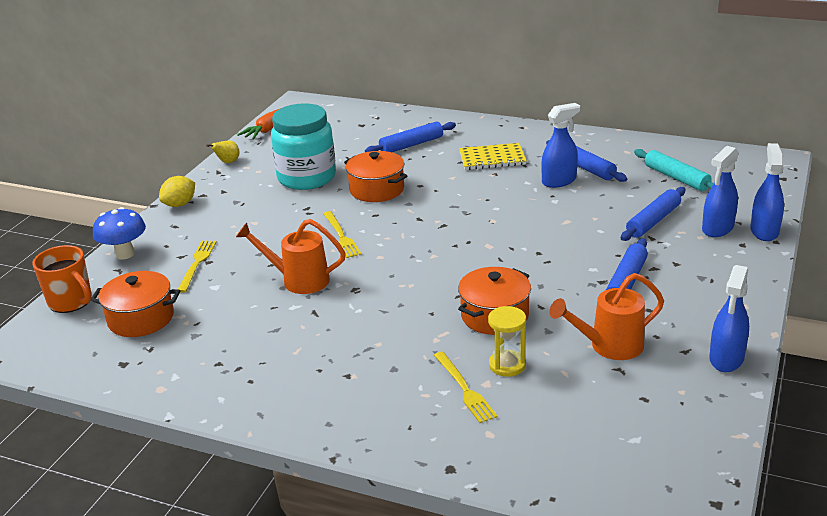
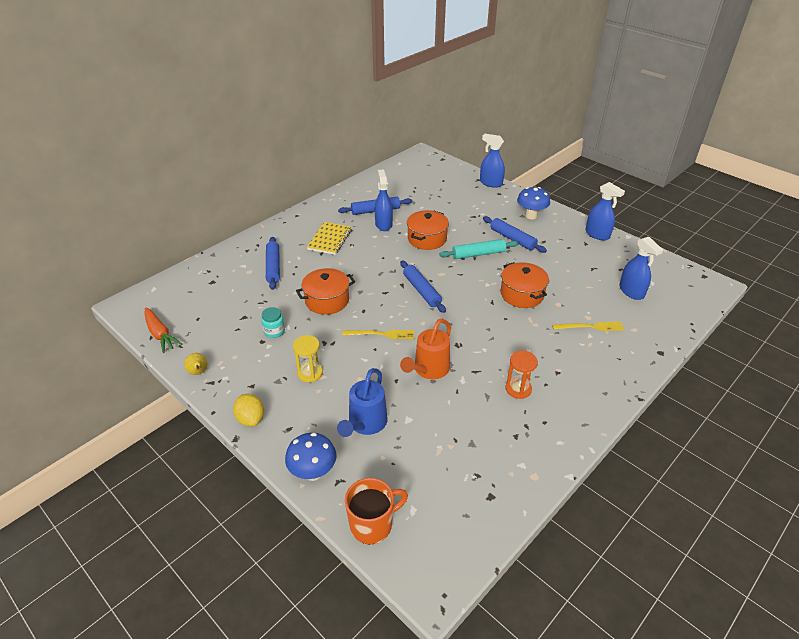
camera: 70 degrees left, 10 degrees up
orange pot [90,271,180,337] -> orange pot moved to [407,210,449,250]
yellow fork [178,241,217,293] -> blue watering can [337,368,388,437]
turquoise jar [271,103,336,190] -> turquoise jar [261,307,285,338], size x0.41
yellow hourglass [488,306,526,377] -> yellow hourglass moved to [293,335,323,382]
orange watering can [549,273,664,360] -> none
blue rolling pin [621,187,685,241] -> blue rolling pin moved to [400,261,446,313]
turquoise rolling pin [634,149,714,191] -> turquoise rolling pin moved to [439,239,518,259]
blue spray bottle [702,146,739,237] -> blue spray bottle moved to [619,237,663,300]
none -> orange hourglass [505,351,538,399]
none -> blue mushroom [517,187,550,219]

